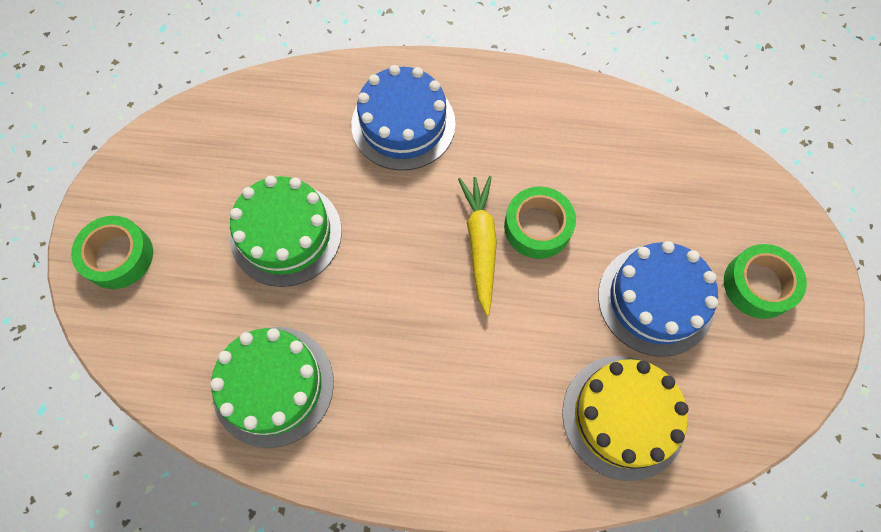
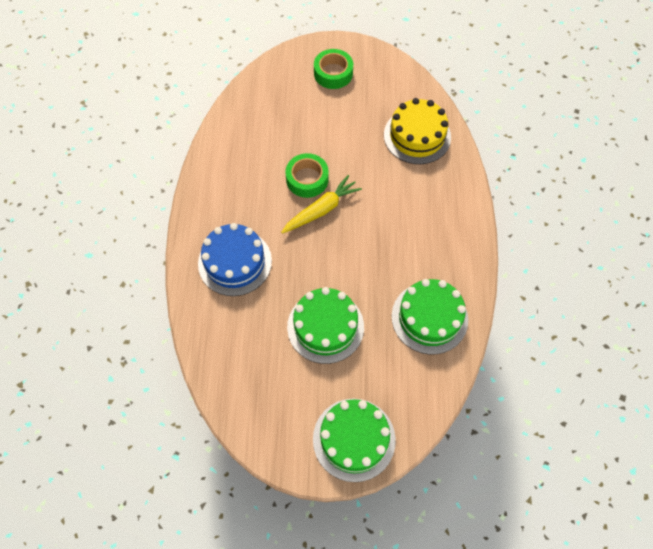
camera: 95 degrees left, 5 degrees down
green tape [71,216,153,289] -> green cake [313,399,396,482]
yellow carrot [458,176,497,315] -> yellow carrot turned 150 degrees clockwise [281,175,362,234]
blue cake [598,241,718,357] -> none

